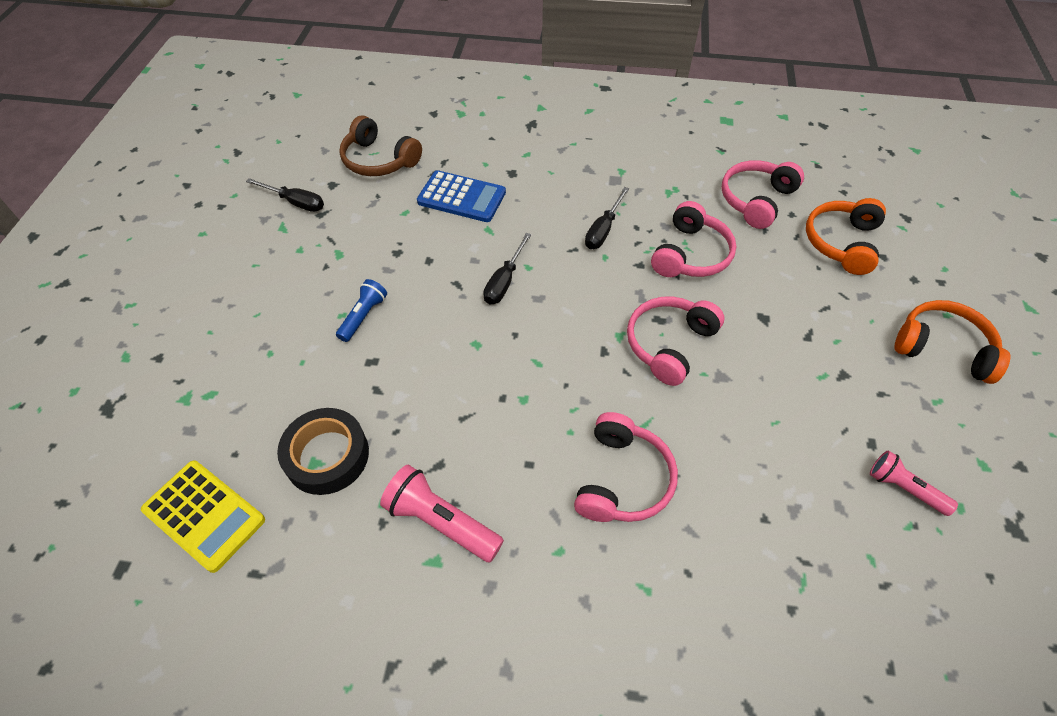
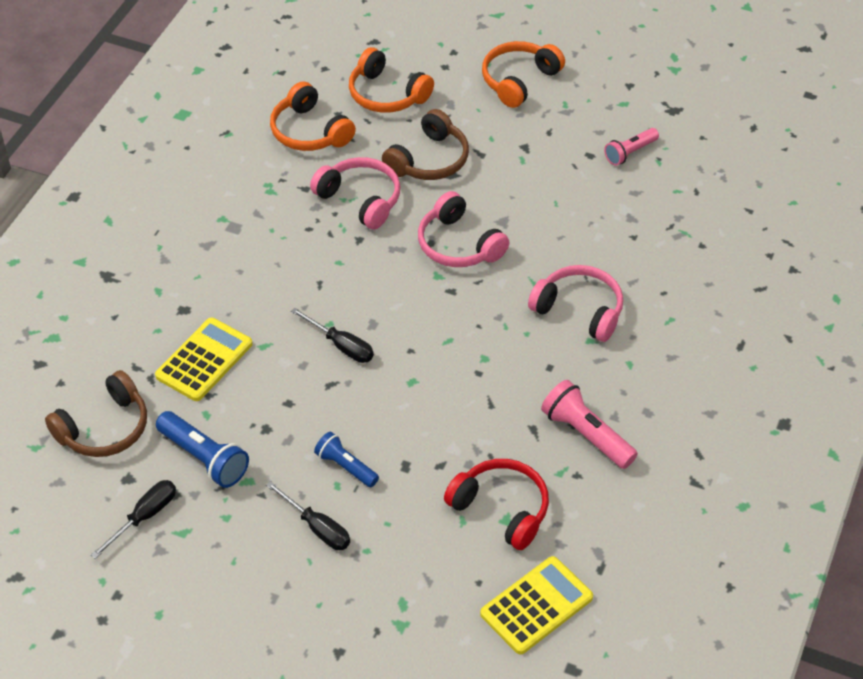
camera: 75 degrees left, 5 degrees down
black tape [277,408,369,495] -> red headphones [444,459,549,550]
pink flashlight [380,465,504,562] -> pink flashlight turned 90 degrees clockwise [541,380,638,469]
blue calculator [417,170,506,222] -> yellow calculator [155,317,252,401]
black screwdriver [585,187,629,249] -> black screwdriver moved to [266,481,350,550]
pink headphones [721,160,804,229] -> orange headphones [270,81,356,151]
none -> blue flashlight [156,411,249,488]
none -> brown headphones [382,109,469,180]

